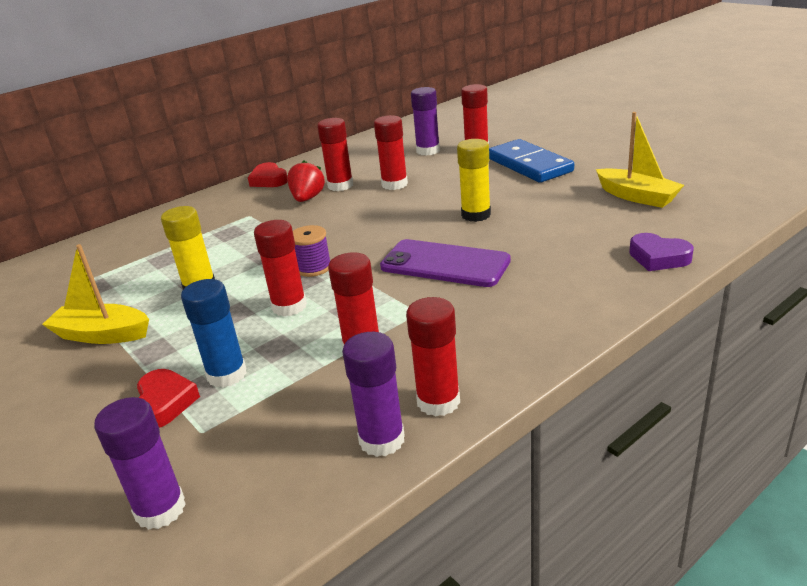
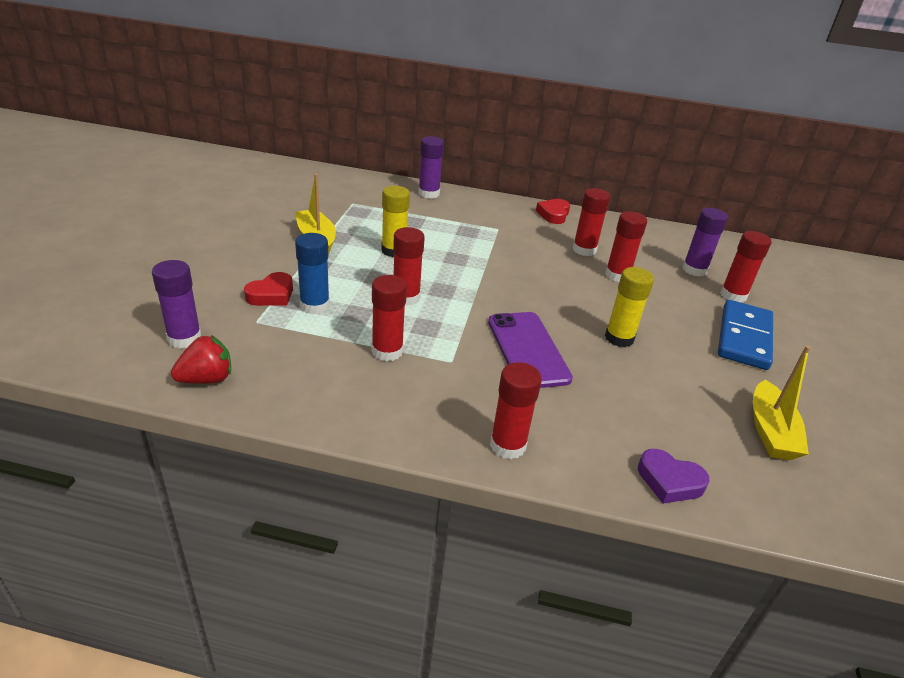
camera: 45 degrees right, 5 degrees up
red strawberry [287,160,325,202] -> red strawberry moved to [171,335,231,384]
purple spool [293,225,331,277] -> none
purple glue stick [342,332,405,457] -> purple glue stick moved to [418,136,444,199]
red glue stick [406,297,460,417] -> red glue stick moved to [490,362,542,459]
purple heart [629,233,694,271] -> purple heart turned 60 degrees counterclockwise [638,449,709,504]

